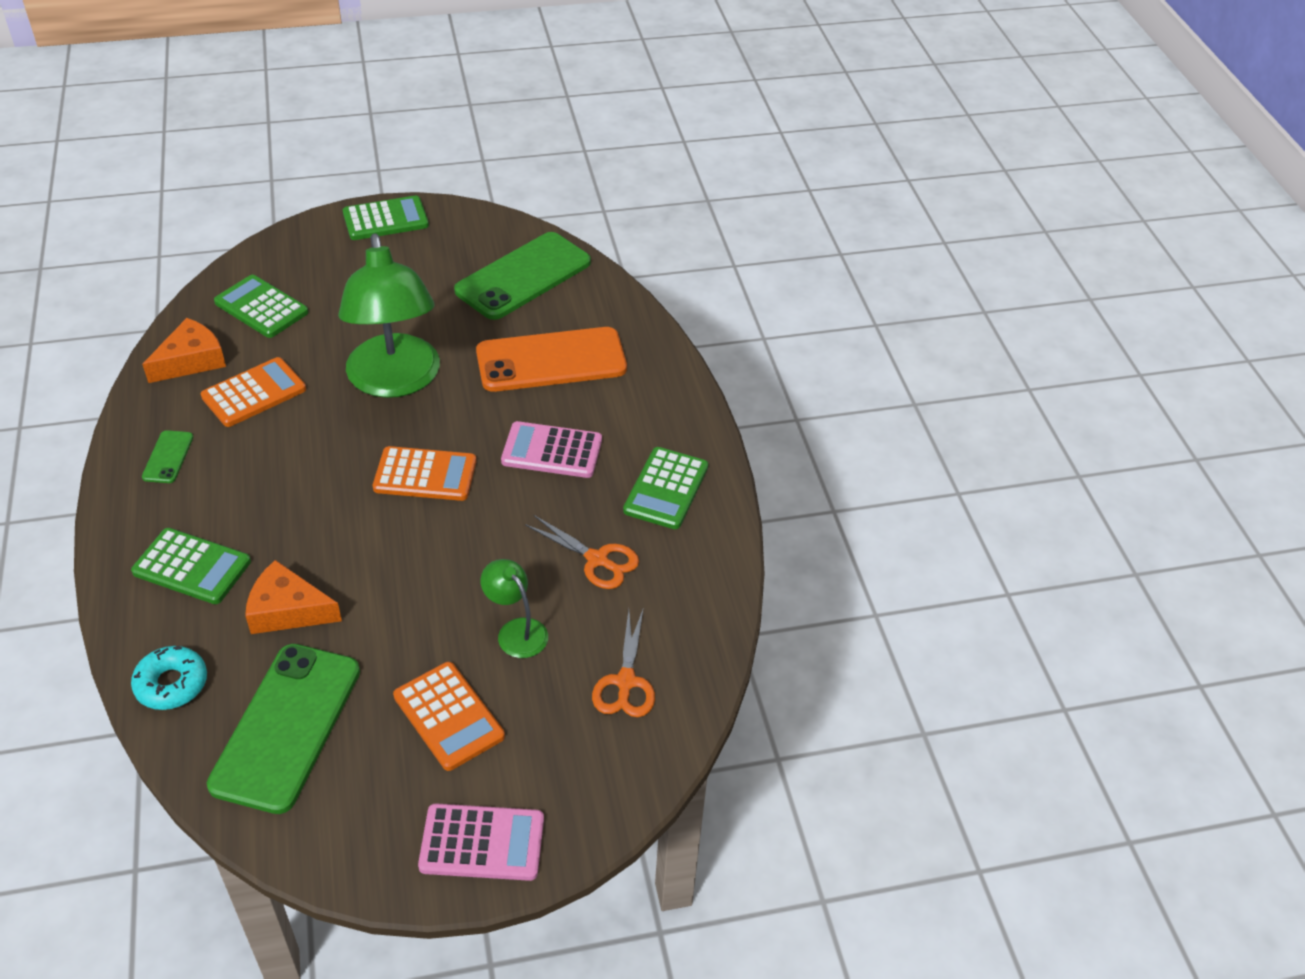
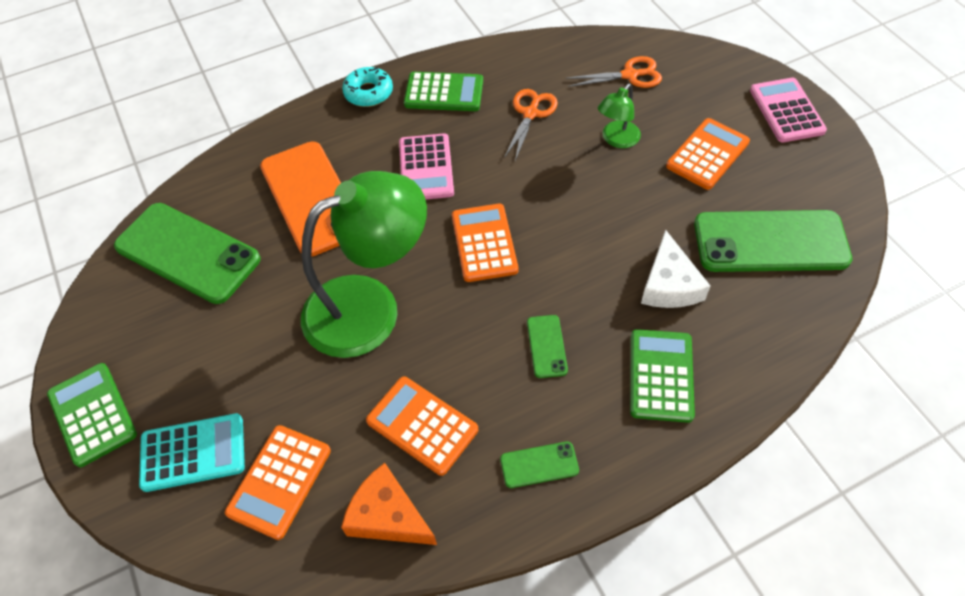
camera: 100 degrees left, 10 degrees up
turquoise donut [131,646,207,710] -> turquoise donut moved to [342,67,393,107]
green calculator [214,275,309,338] -> orange calculator [225,425,331,540]
orange cheese [245,560,342,634] -> white cheese [641,229,710,308]
none -> turquoise calculator [139,413,245,492]
none -> green phone [527,315,568,378]

